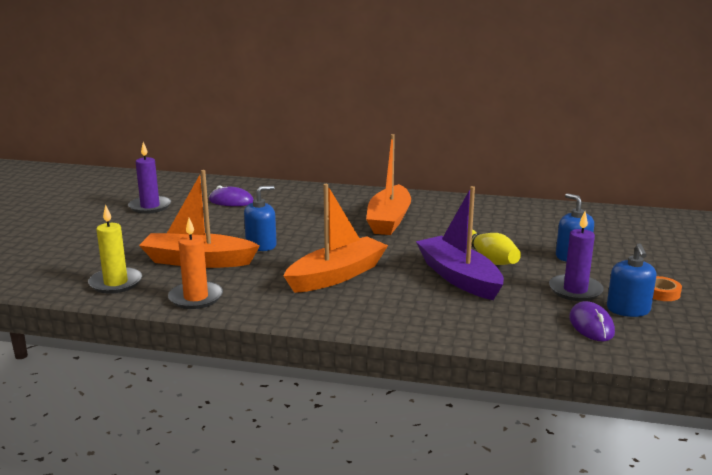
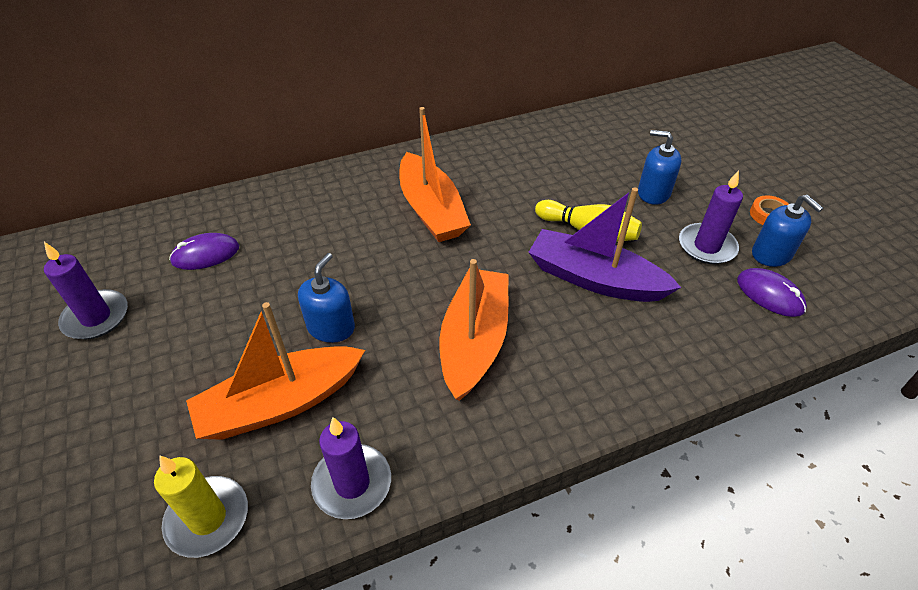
camera: 35 degrees left, 25 degrees up
orange candle [168,218,223,309] -> purple candle [311,417,391,519]

